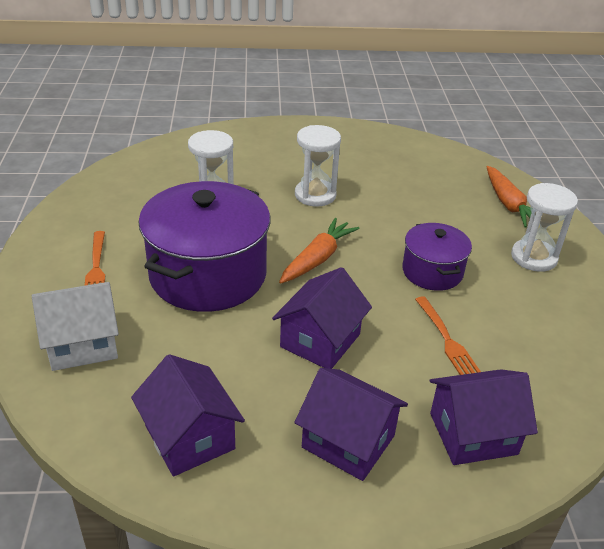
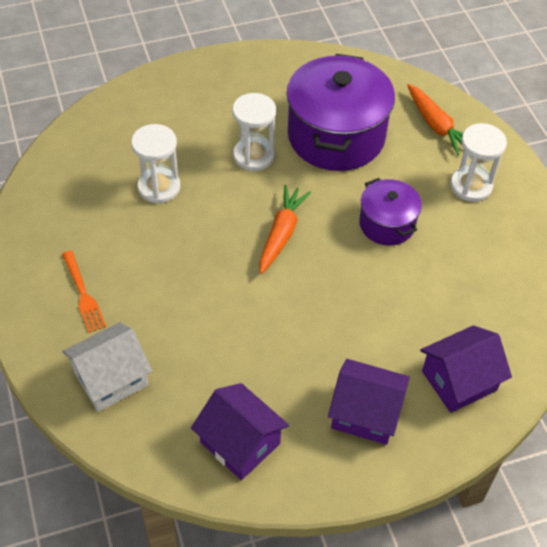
camera: 15 degrees left, 15 degrees up
purple pot [138,181,270,312] -> purple pot moved to [287,54,395,171]
purple house [272,267,372,369] -> none
orange fork [415,296,481,375] -> none

